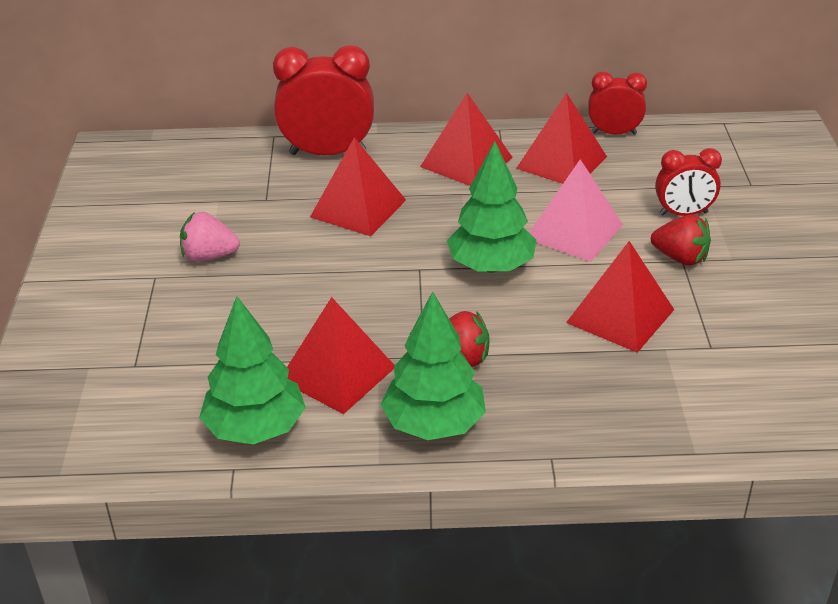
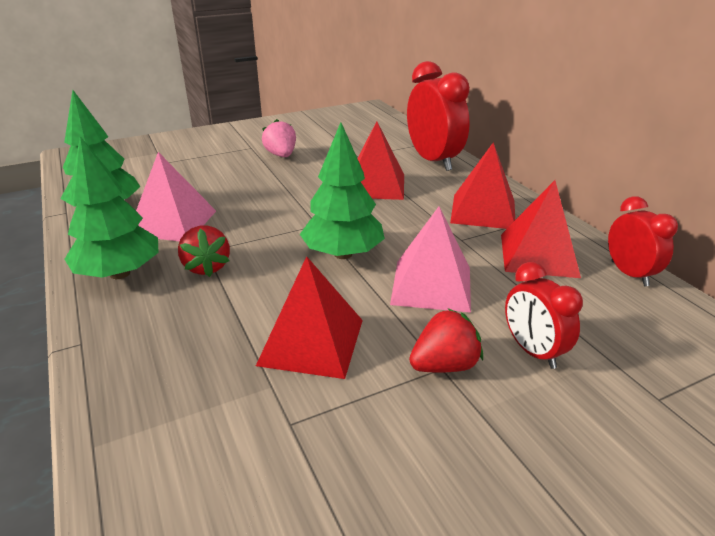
camera: 65 degrees right, 5 degrees down
red pyramid [287,297,395,414] -> pink pyramid [136,152,216,242]
red strawberry [651,215,711,266] -> red strawberry turned 120 degrees counterclockwise [409,308,483,373]

